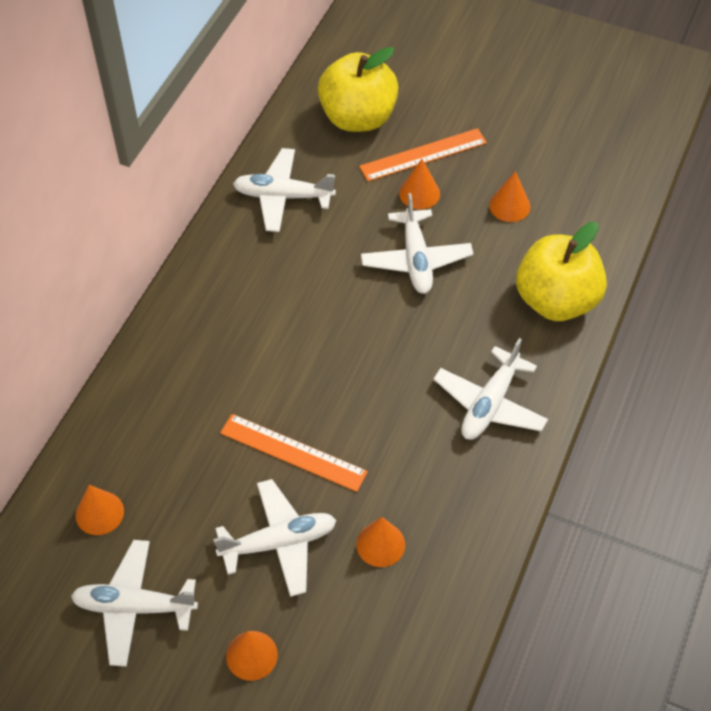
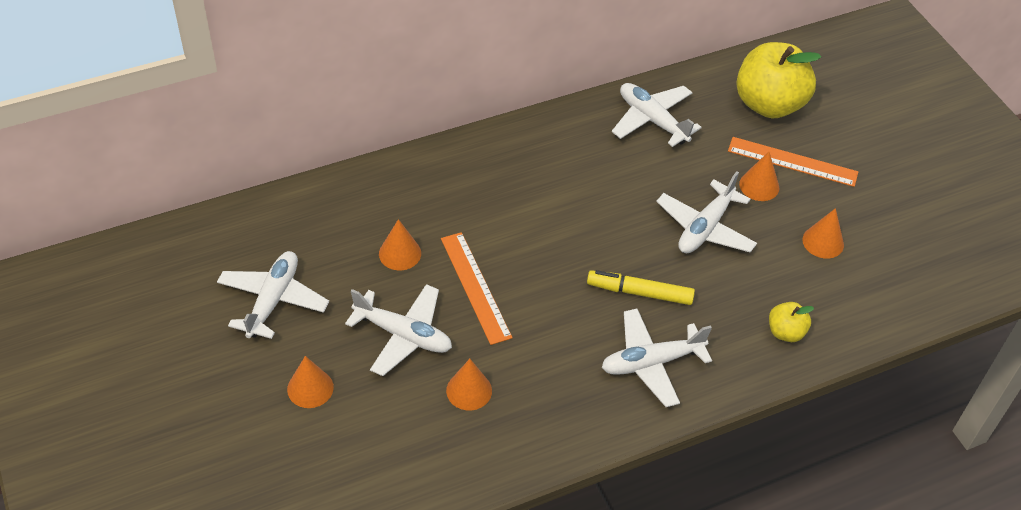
camera: 40 degrees right, 5 degrees down
white plane [71,540,198,667] -> white plane turned 60 degrees clockwise [217,251,329,339]
orange cone [76,485,124,535] -> orange cone moved to [379,219,421,270]
yellow apple [516,222,607,321] -> yellow apple [769,302,814,342], size x0.47
none -> yellow marker [587,270,695,305]

